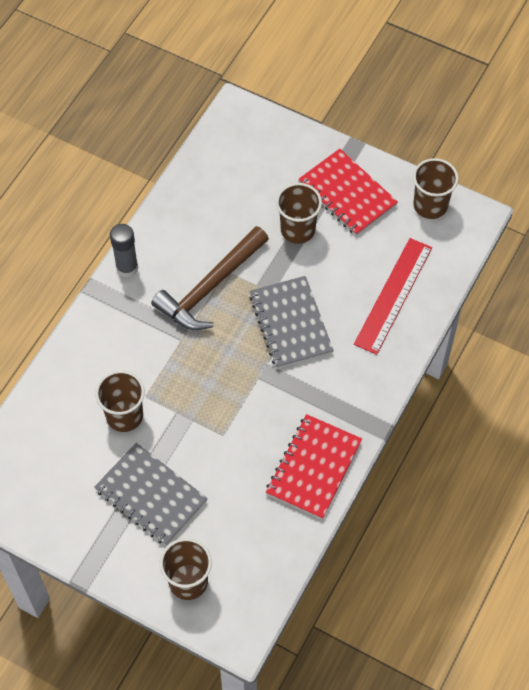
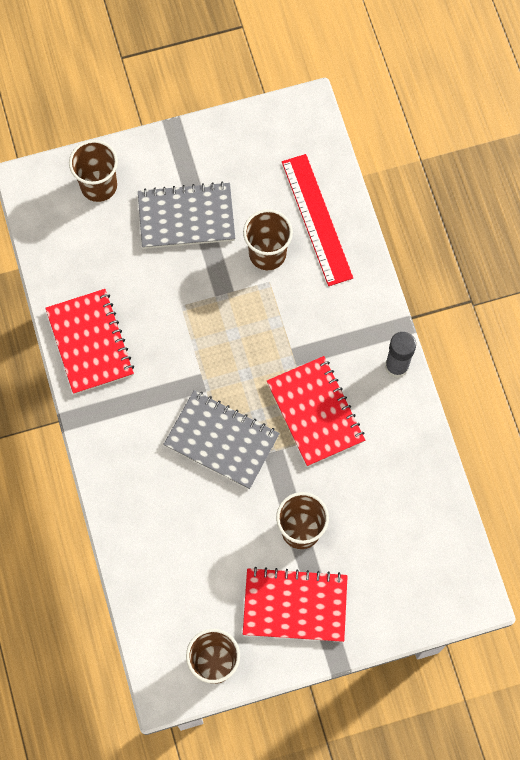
camera: 135 degrees right, 10 degrees up
brown hammer [151,226,269,330] -> red notebook [267,356,365,467]
red ruler [354,238,432,355] -> red ruler moved to [282,154,353,286]

